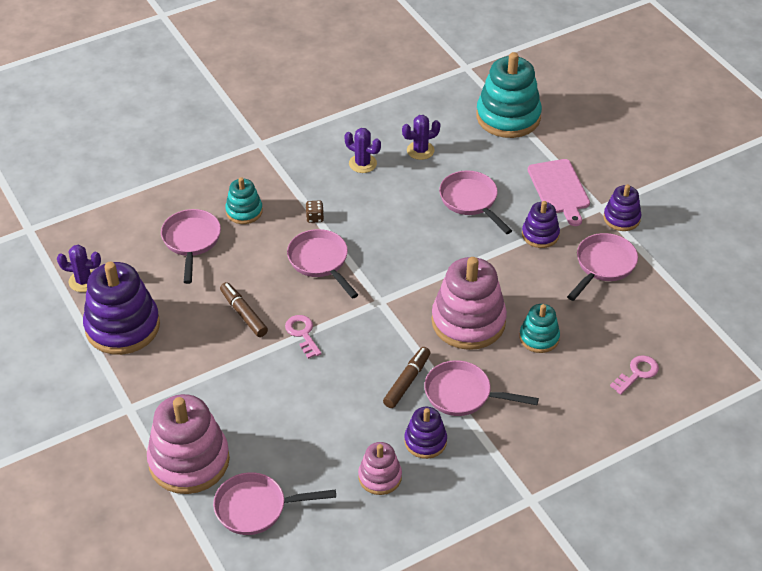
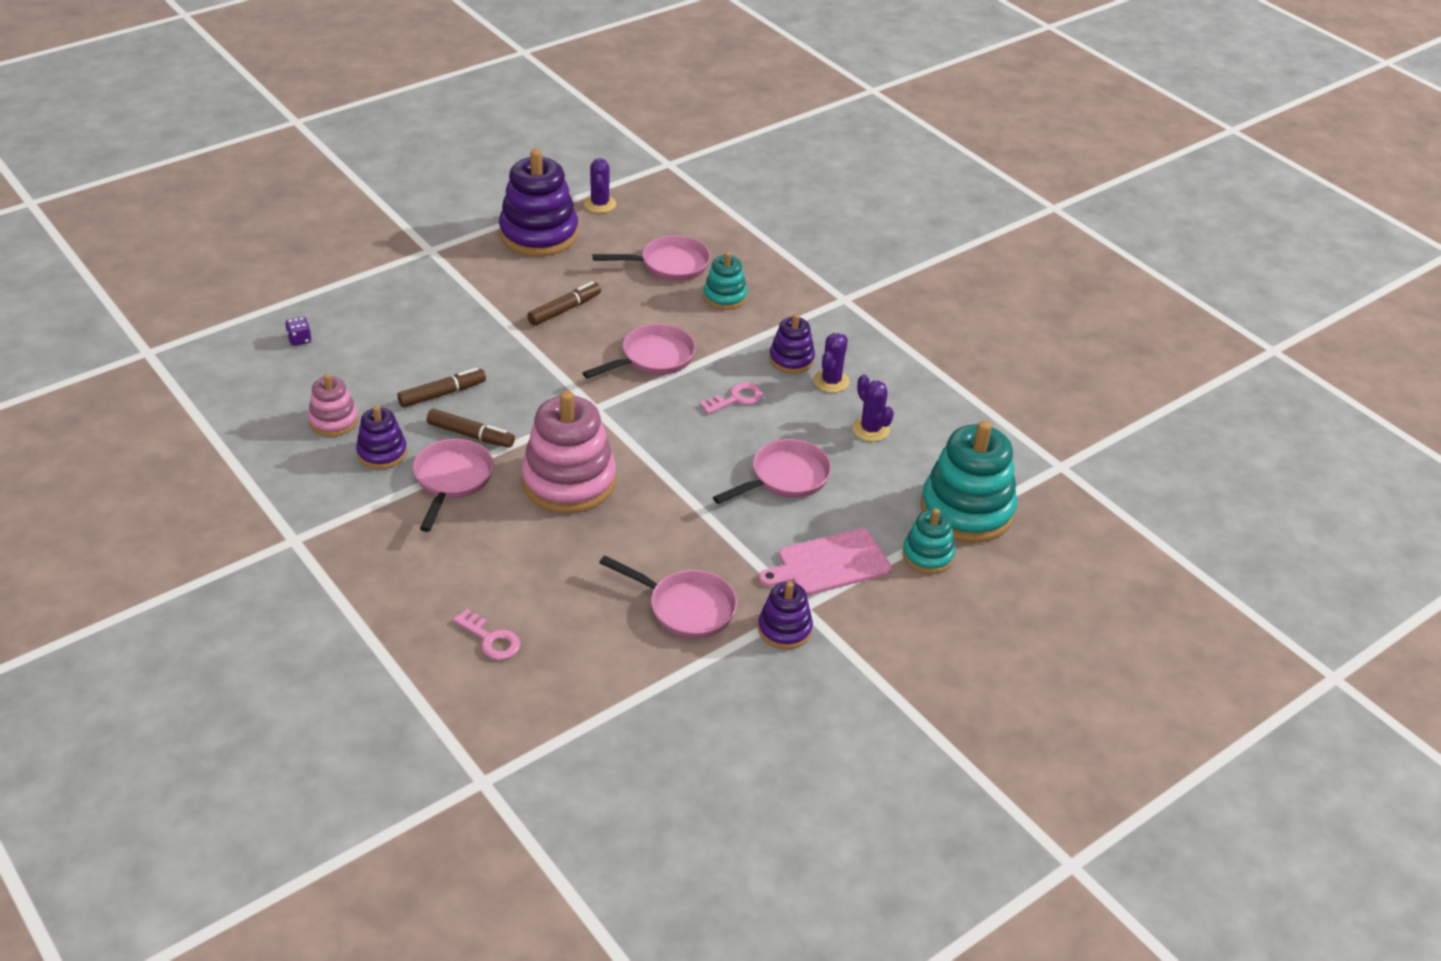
camera: 80 degrees right, 5 degrees down
pink stacking toy [147,394,230,494] -> none
pink pan [213,472,336,535] -> purple dice [285,317,312,346]
pink key [285,315,322,359] -> pink key moved to [699,382,763,414]
brown dice [305,200,324,223] -> none
turquoise stacking toy [519,304,560,353] -> turquoise stacking toy moved to [902,508,955,574]
purple stacking toy [522,201,560,248] -> purple stacking toy moved to [769,314,815,374]
none -> brown marker [397,368,486,407]

